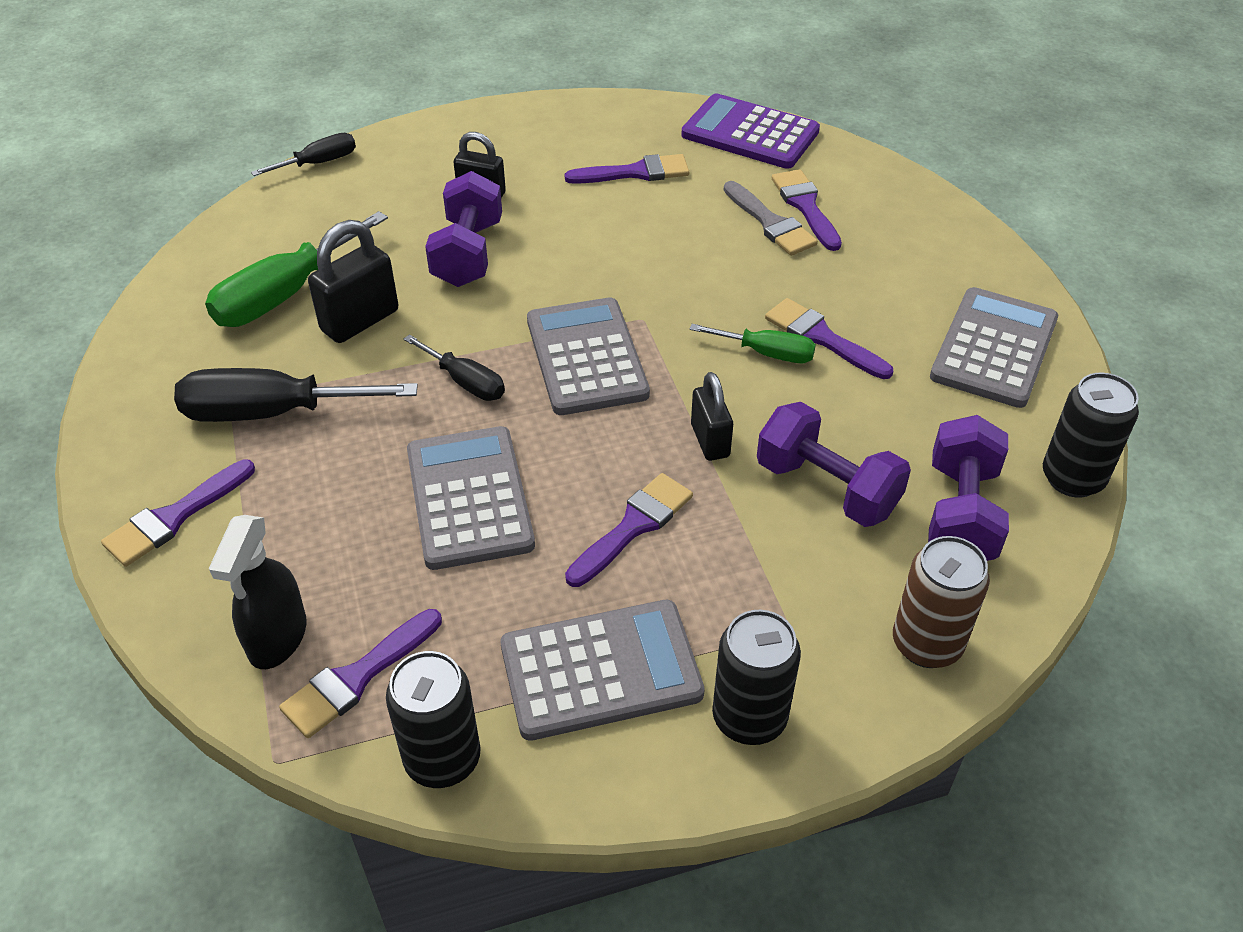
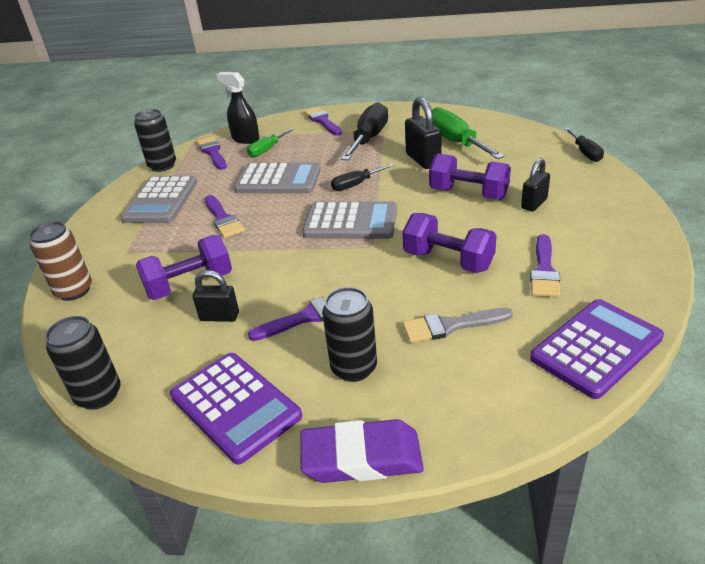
camera: 115 degrees right, 10 degrees down
green screwdriver [689,324,816,363] -> green screwdriver moved to [247,128,294,157]
black padlock [691,372,733,461] -> black padlock moved to [193,270,239,322]
black can [712,610,801,745] -> black can moved to [322,287,377,382]
purple brush [771,169,842,251] -> none
purple dumbbell [928,415,1009,561] -> purple dumbbell moved to [403,213,497,273]
grey calculator [930,287,1058,408] -> purple calculator [170,353,302,464]
none -> purple eraser [300,419,424,483]

